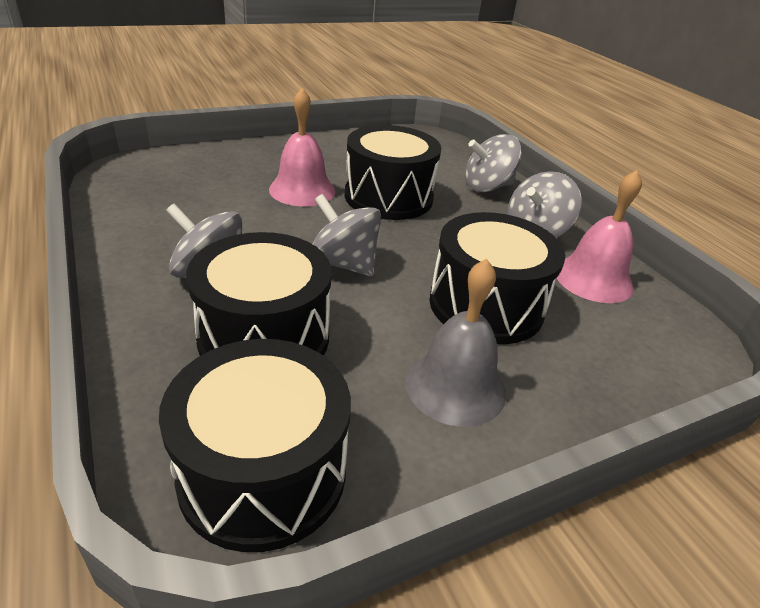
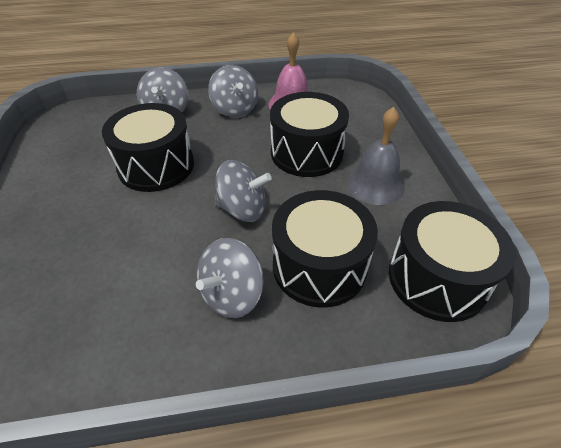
camera: 70 degrees left, 10 degrees up
pink bell [269,88,336,206] -> none
grey spinning top [312,194,381,277] -> grey spinning top turned 135 degrees counterclockwise [215,160,272,222]

